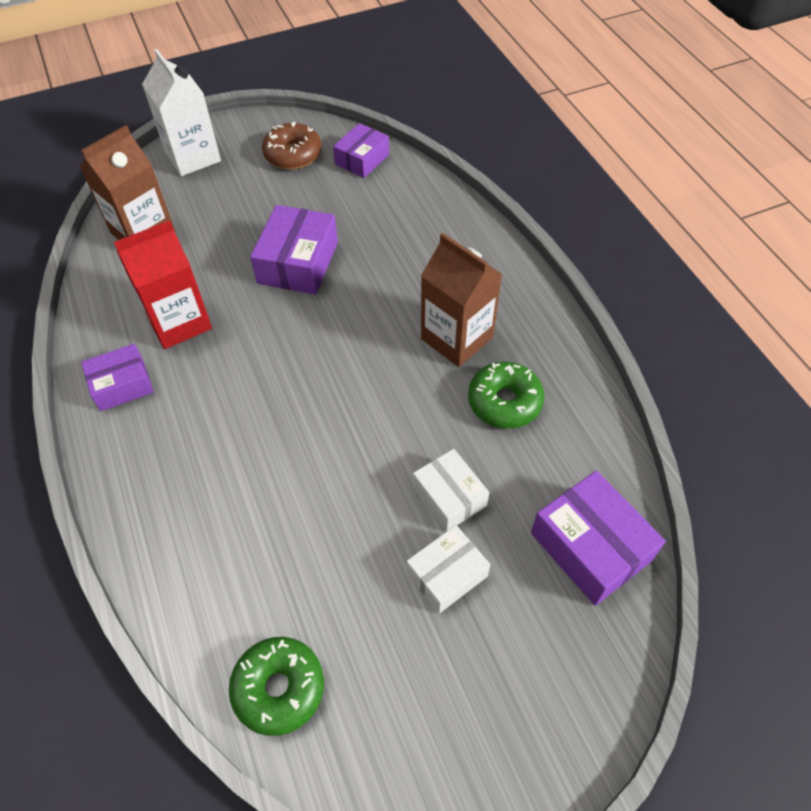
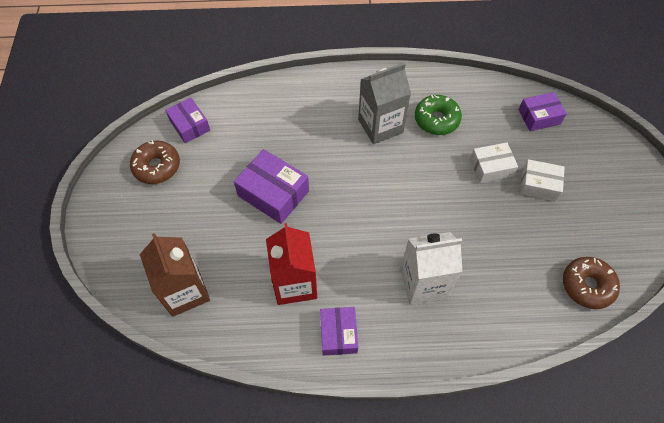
camera: 70 degrees left, 5 degrees up
white carton [142,49,221,176] -> white carton moved to [400,232,462,305]
green donut [229,637,324,736] -> brown donut [563,257,620,309]
white box [406,525,490,613] -> white box turned 60 degrees counterclockwise [520,159,565,201]
brown carton [421,233,503,367] -> grey carton [358,63,411,144]
purple box [531,471,666,606] -> purple box [518,92,567,131], size x0.66

